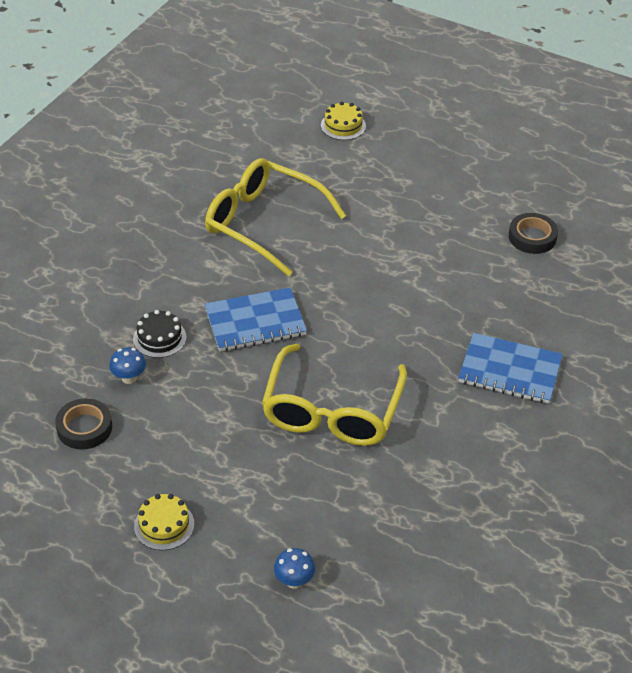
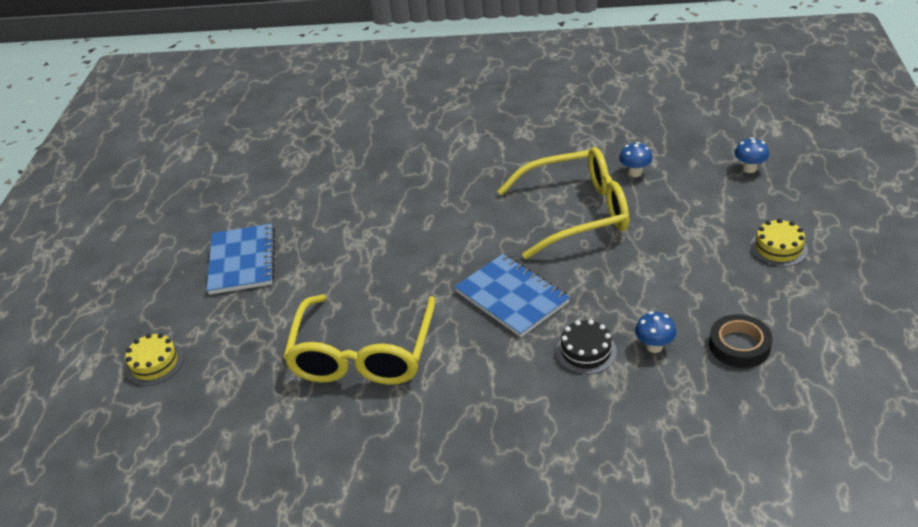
camera: 110 degrees left, 5 degrees down
blue notebook [458,333,563,404] -> blue notebook moved to [207,224,275,295]
black tape [509,213,558,254] -> none
none -> blue mushroom [619,142,653,177]

